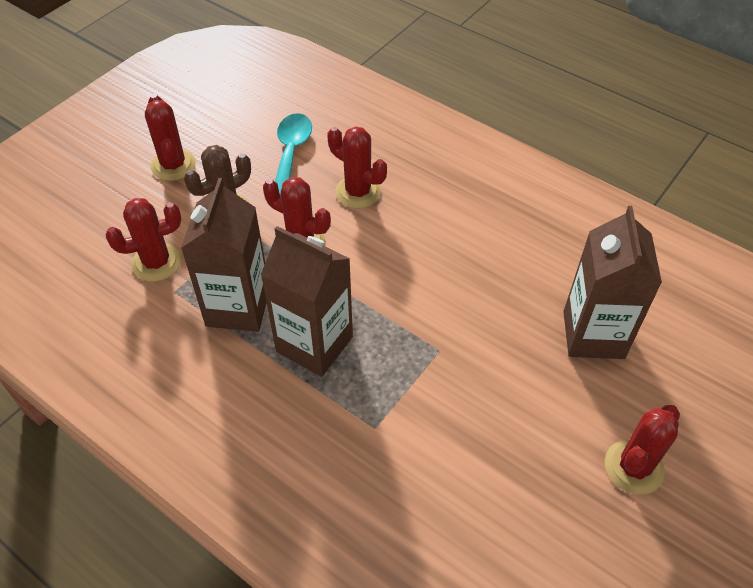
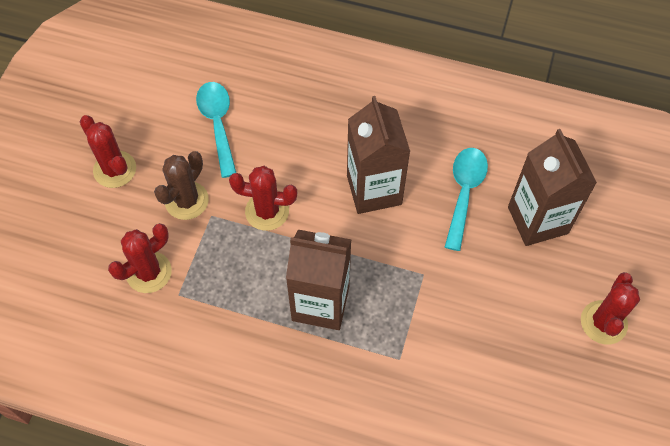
camera: 20 degrees left, 10 degrees up
brown carton [181,178,267,332] -> brown carton moved to [347,96,410,214]
red cactus [327,126,387,208] -> none
none -> turquoise spoon [445,148,488,251]

